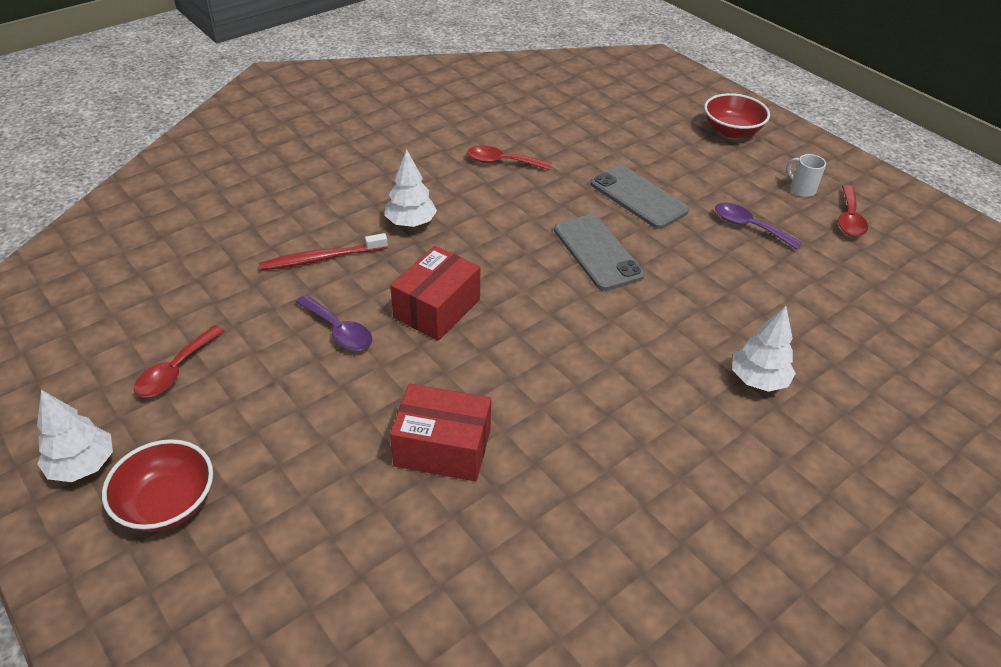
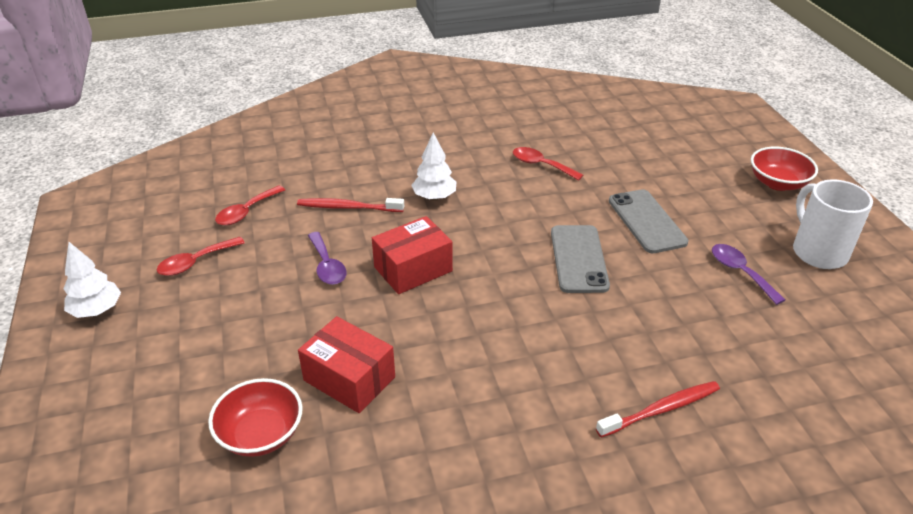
camera: 25 degrees right, 5 degrees down
red bowl [102,439,213,532] -> red bowl moved to [208,378,303,457]
white tree [732,306,796,392] -> red toothbrush [596,381,720,438]
white mug [786,154,826,197] -> white mug [793,179,873,269], size x2.05
red spoon [838,185,868,237] -> red spoon moved to [215,185,285,225]

